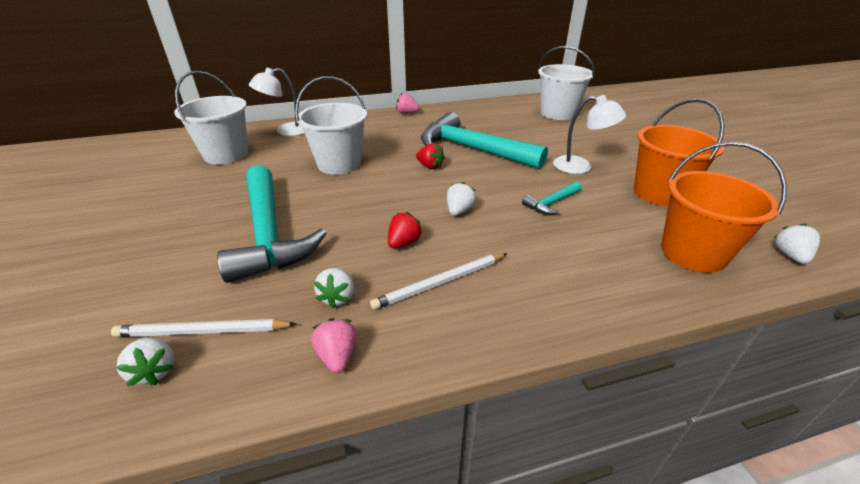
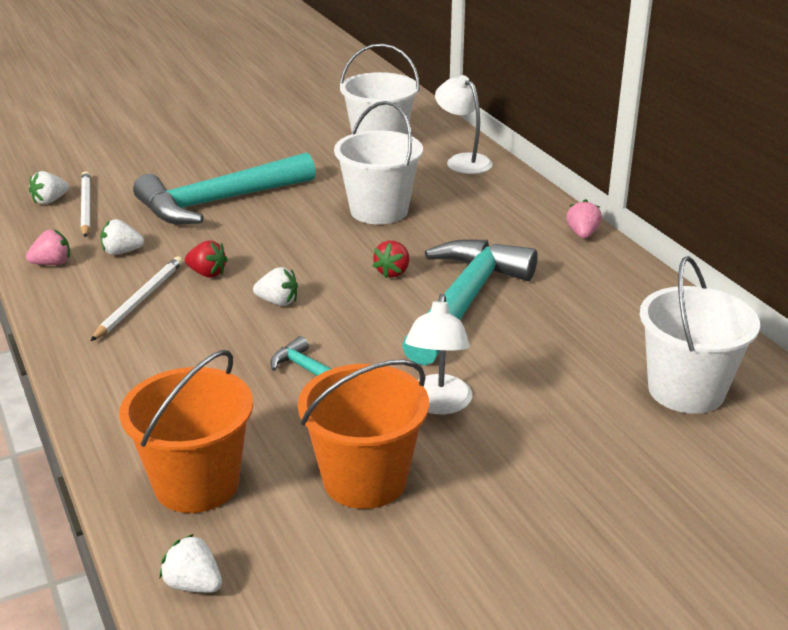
camera: 80 degrees right, 5 degrees down
white pencil [370,253,507,310] -> white pencil turned 60 degrees clockwise [91,256,183,341]
white strawberry [774,223,820,264] -> white strawberry turned 150 degrees counterclockwise [160,534,222,593]

